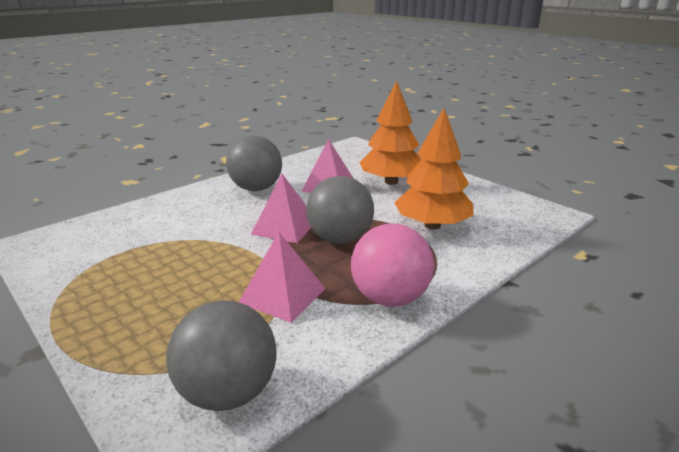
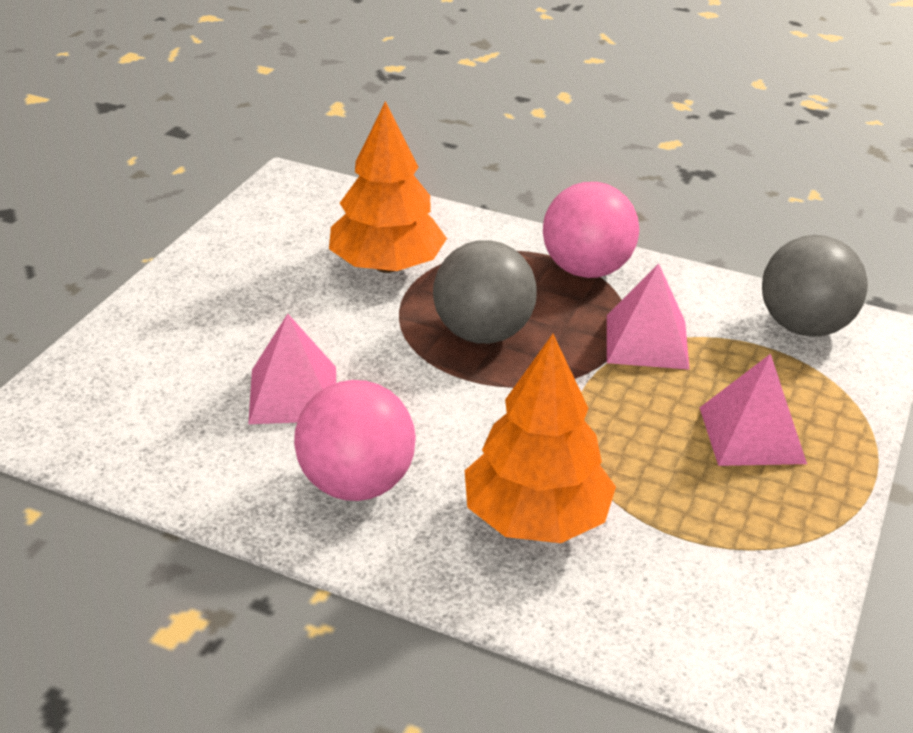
camera: 115 degrees left, 10 degrees up
grey ball [226,136,282,191] -> pink ball [294,380,416,501]
pink pyramid [251,174,311,243] -> pink pyramid moved to [700,354,807,466]
orange tree [359,81,421,185] -> orange tree moved to [465,334,616,543]

